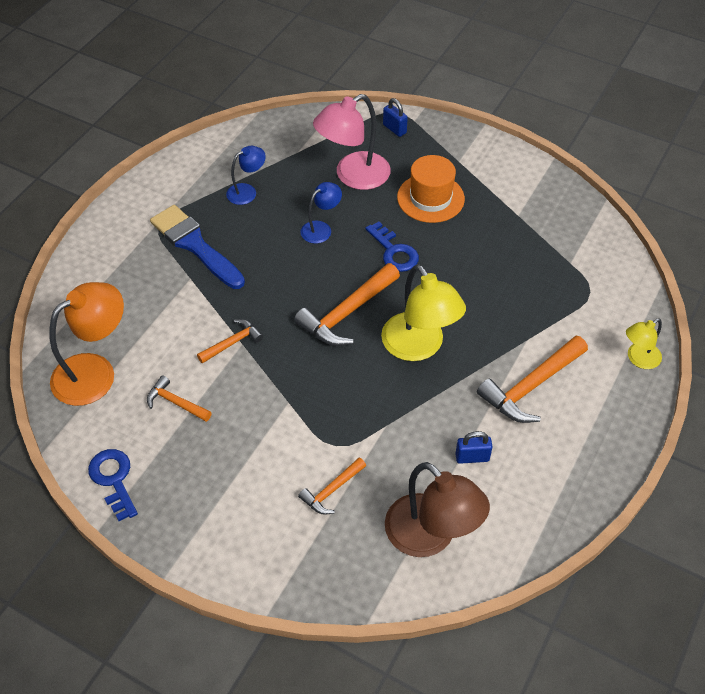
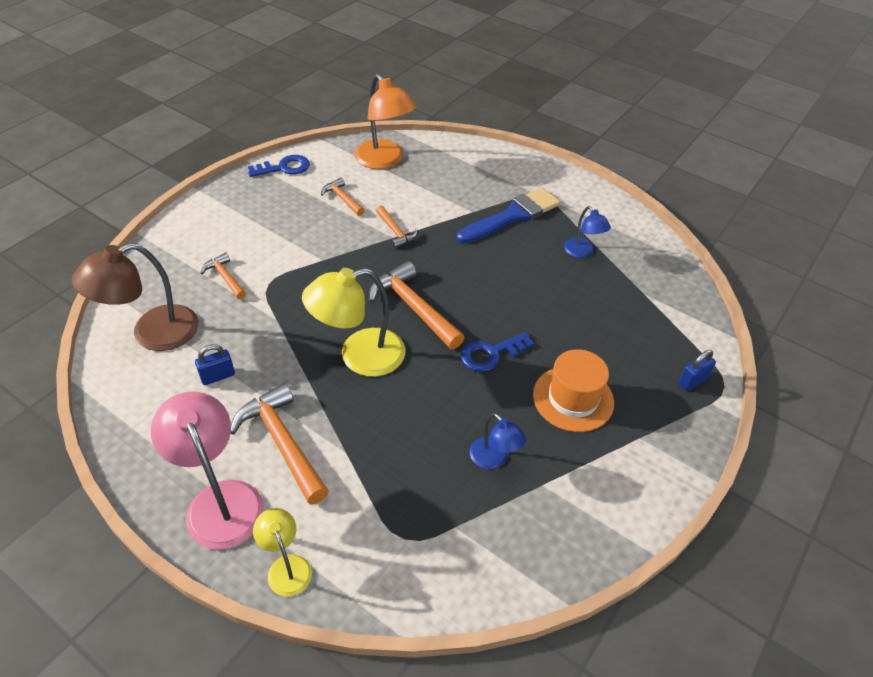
camera: 95 degrees right, 5 degrees down
orange hammer [147,375,212,422] -> orange hammer turned 75 degrees counterclockwise [321,177,365,216]
blue lamp [301,182,342,244] -> blue lamp moved to [470,413,526,469]
pink lamp [313,94,391,190] -> pink lamp moved to [151,392,264,550]
blue padlock [455,431,493,464] -> blue padlock turned 60 degrees clockwise [195,344,235,385]

